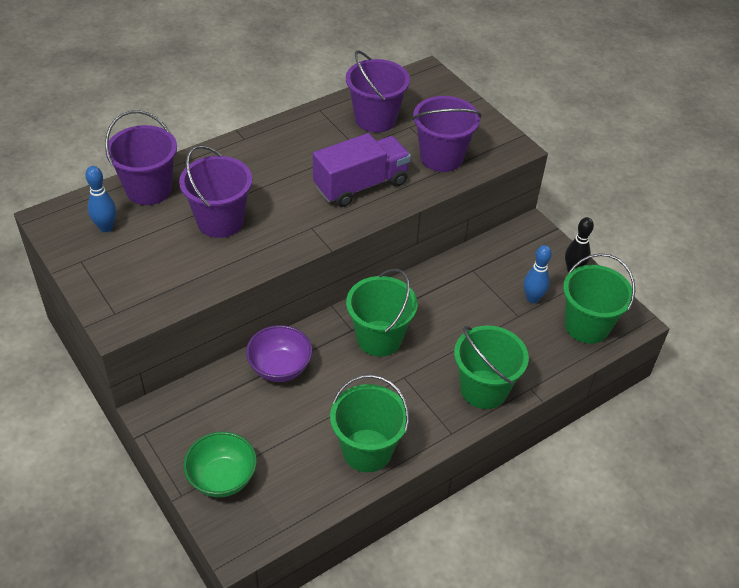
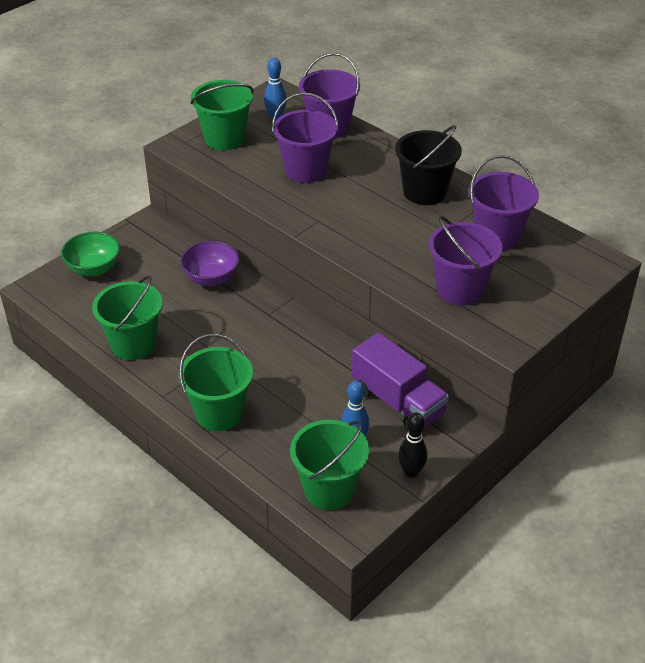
camera: 80 degrees right, 5 degrees down
purple truck [313,133,411,207] -> purple truck moved to [352,332,449,430]
green bucket [346,269,418,357] -> green bucket moved to [190,80,254,150]
none -> black bucket [395,125,462,205]

